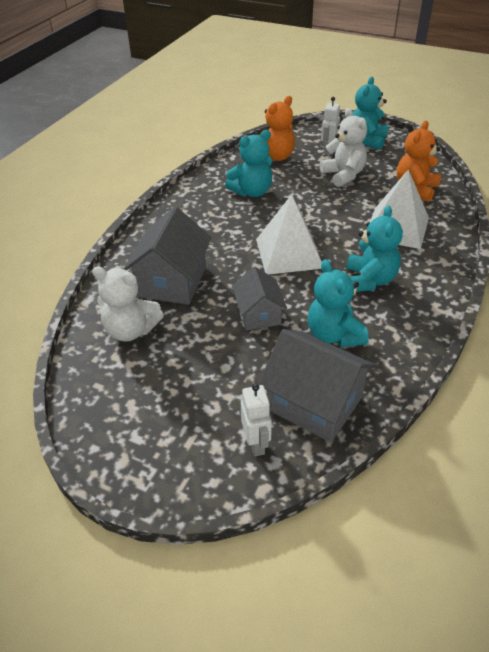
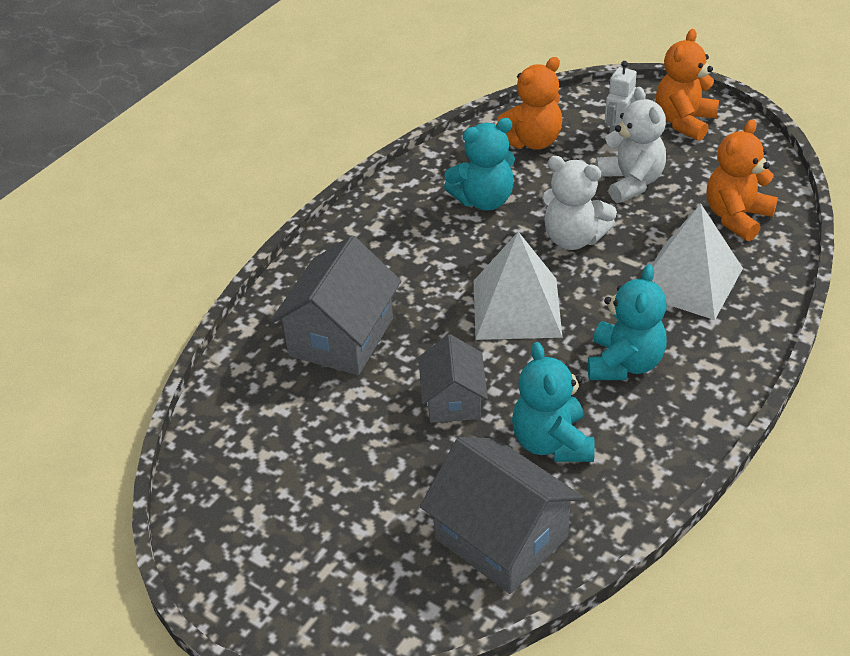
camera: 10 degrees right, 0 degrees up
white teddy bear [92,266,164,342] -> white teddy bear moved to [542,156,617,250]
white robot [241,384,272,456] -> none
turquoise teddy bear [353,77,388,150] -> orange teddy bear [656,29,719,141]

